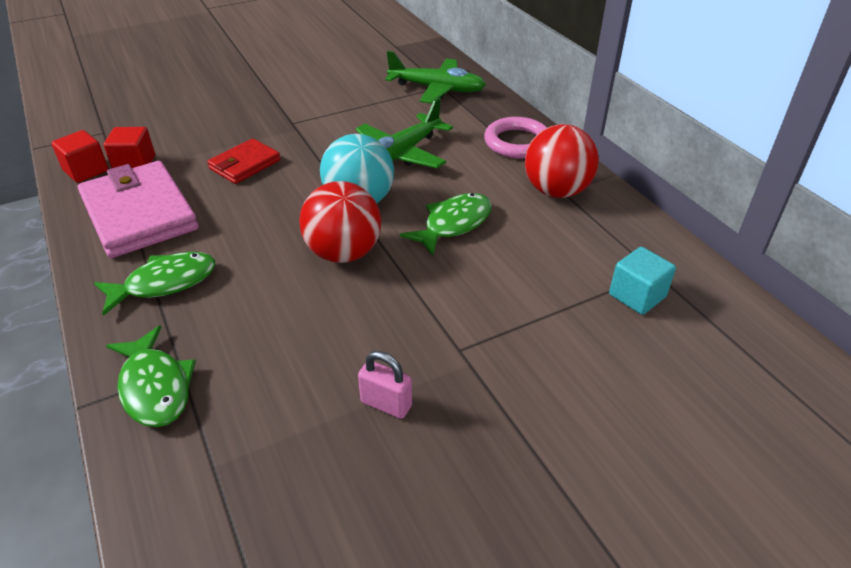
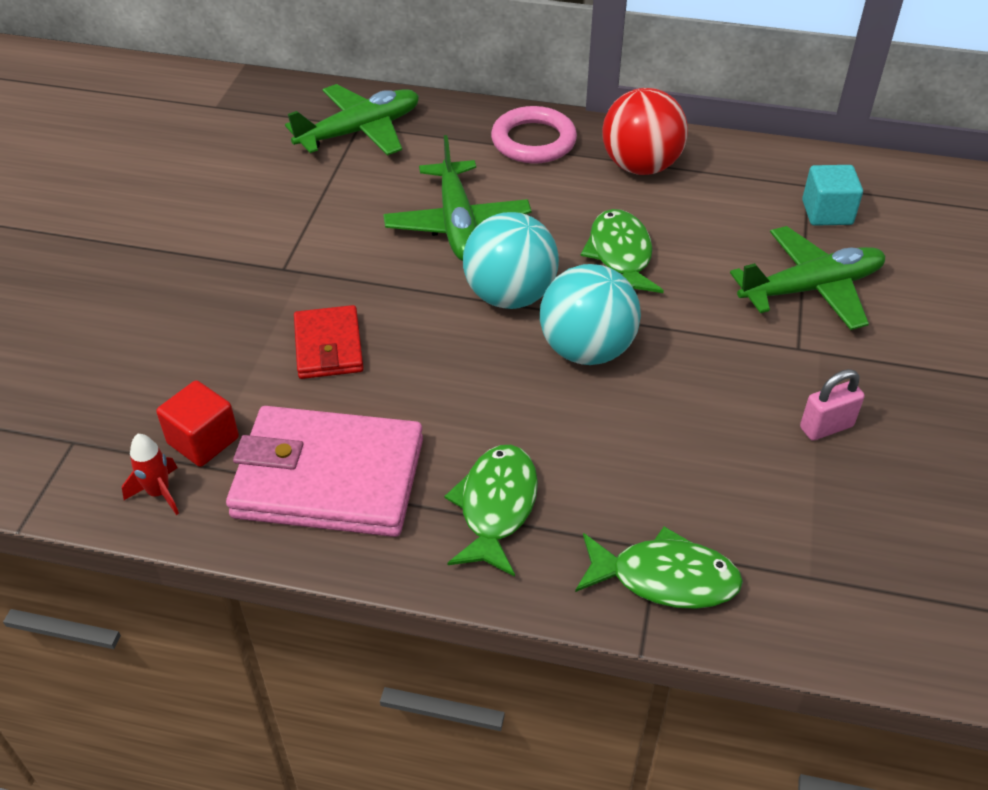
camera: 50 degrees left, 5 degrees up
red cube [51,130,108,183] -> red rocket [122,434,179,515]
red ball [299,181,381,263] -> turquoise ball [540,264,641,365]
none -> green plane [730,226,885,330]

